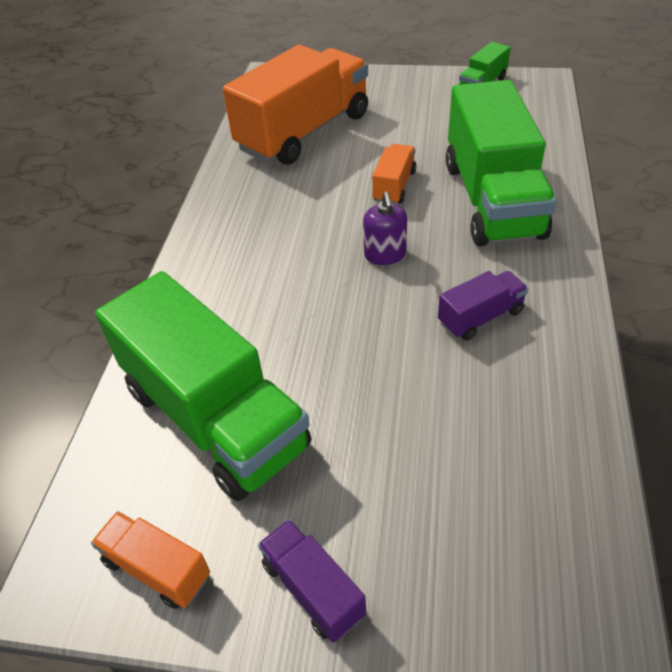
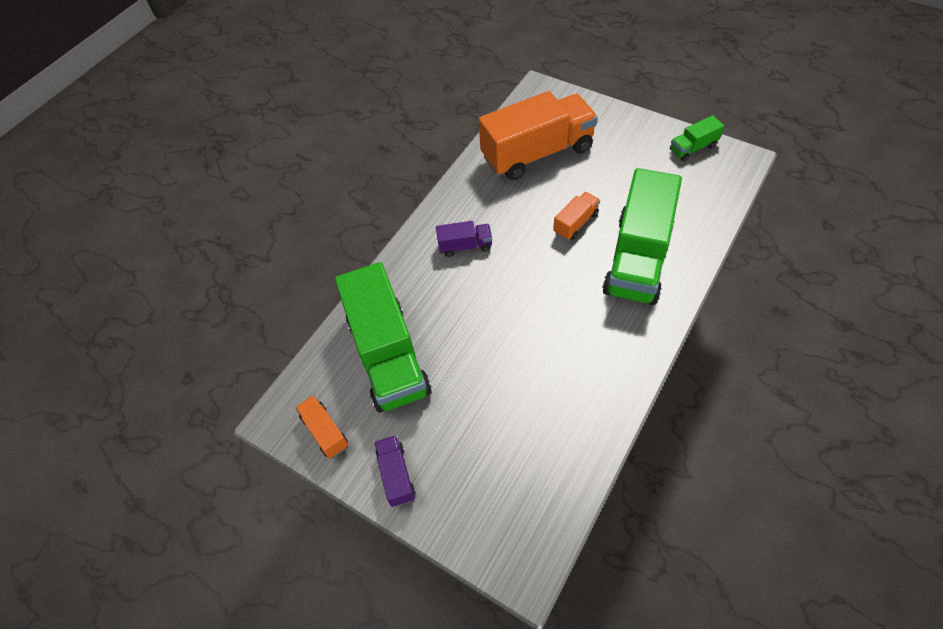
camera: 25 degrees right, 10 degrees up
purple soap dispenser [363,192,407,265] -> none
purple truck [438,271,528,340] -> purple truck moved to [436,221,492,257]

